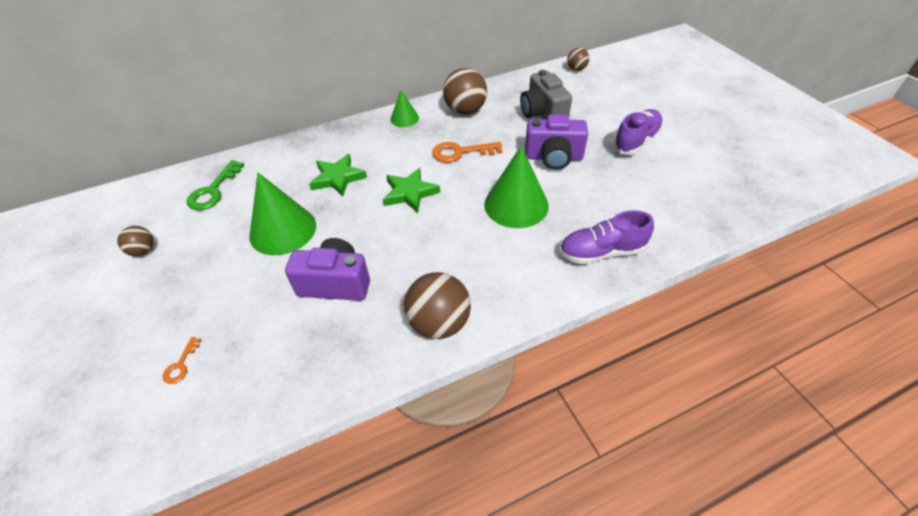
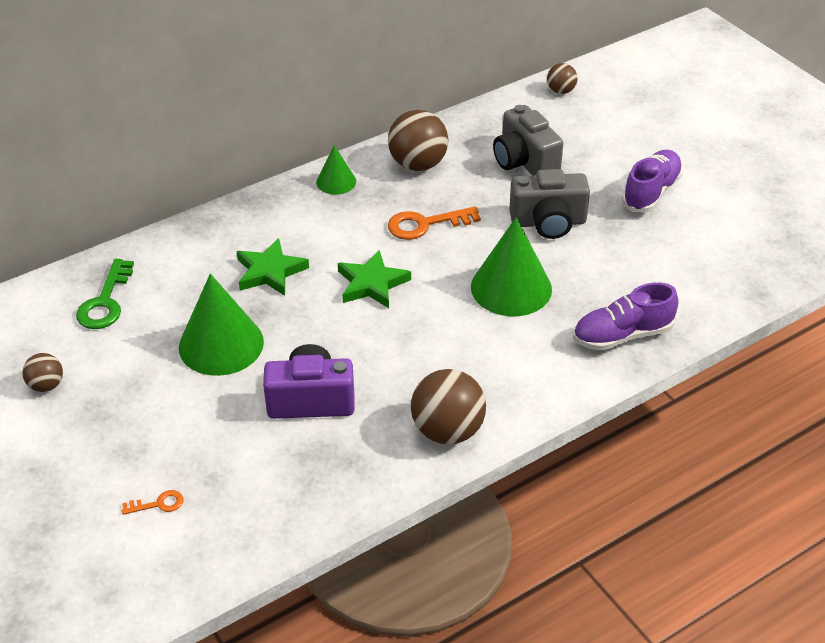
camera: 10 degrees left, 5 degrees down
orange key [163,337,201,384] -> orange key turned 105 degrees counterclockwise [122,490,183,515]
purple camera [525,115,588,170] -> grey camera [509,169,590,239]

